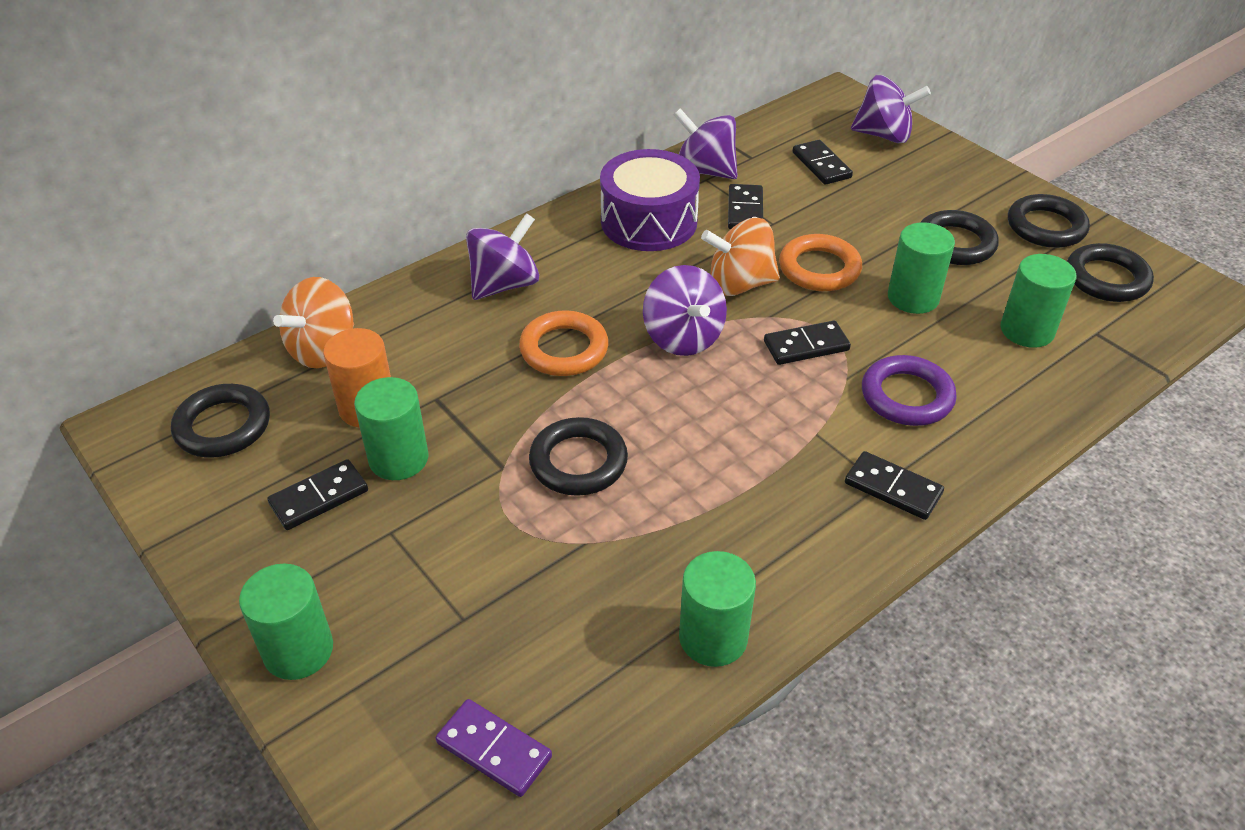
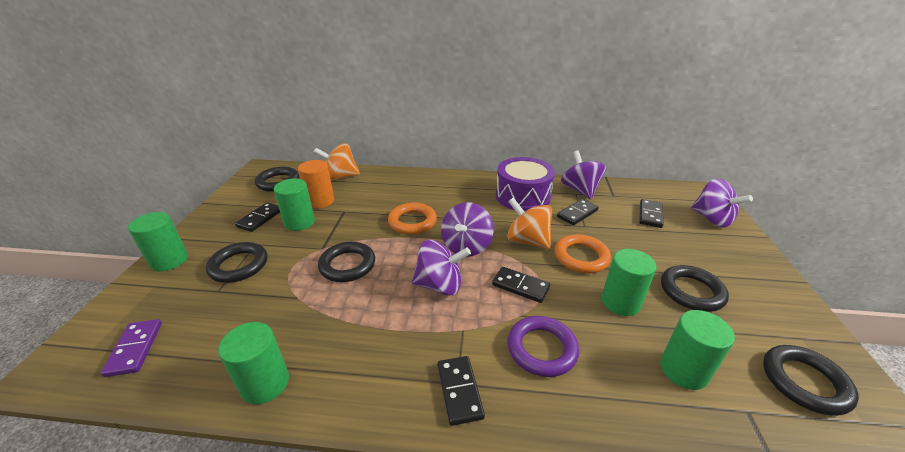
camera: 45 degrees right, 10 degrees down
black domino [267,459,368,530] -> black domino turned 75 degrees counterclockwise [235,202,280,232]
purple spinning top [466,213,539,300] -> purple spinning top moved to [412,240,471,296]
black ring [1008,194,1090,248] -> black ring moved to [206,242,267,283]

